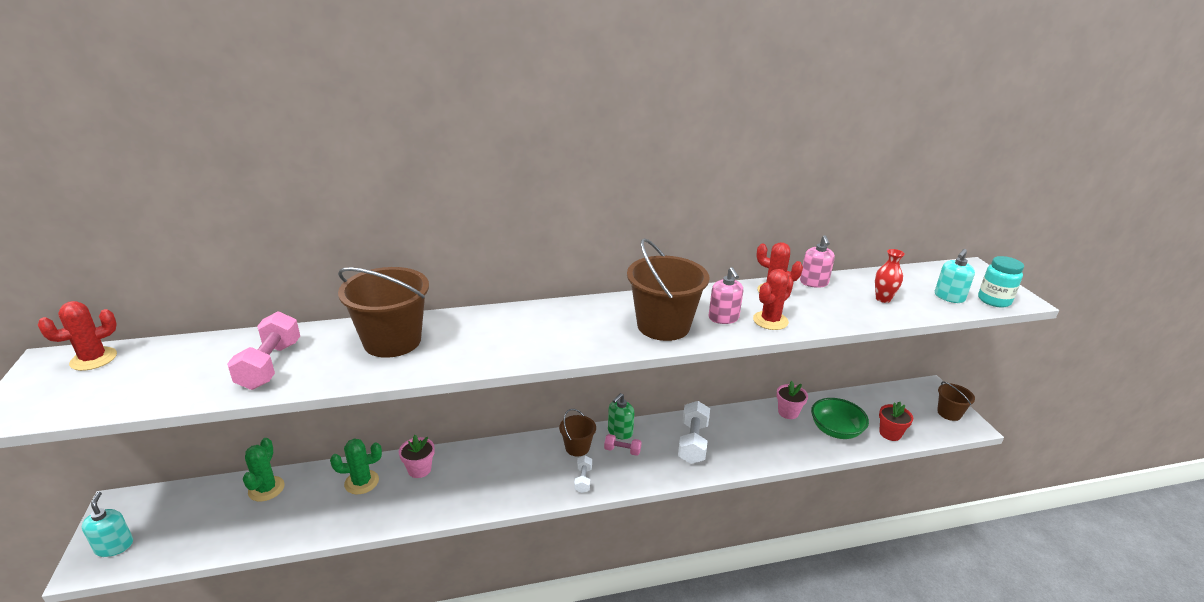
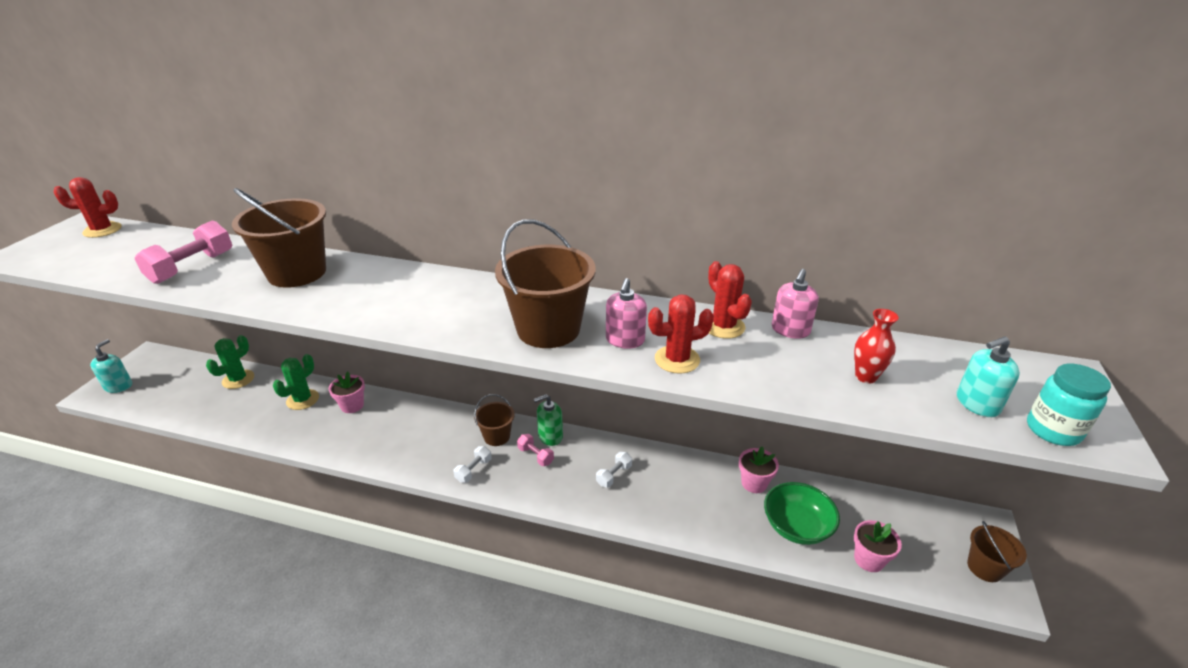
camera: 30 degrees right, 5 degrees up
green cactus [330,439,382,494] -> green cactus turned 75 degrees counterclockwise [273,354,319,410]
white dumbbell [678,401,710,464] -> white dumbbell [596,452,632,487], size x0.53
red flower pot [879,402,913,441] -> pink flower pot [854,520,902,572]

